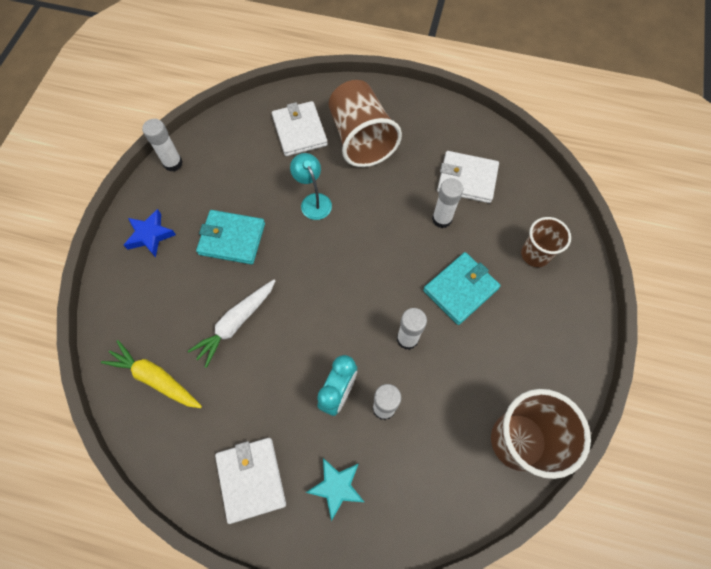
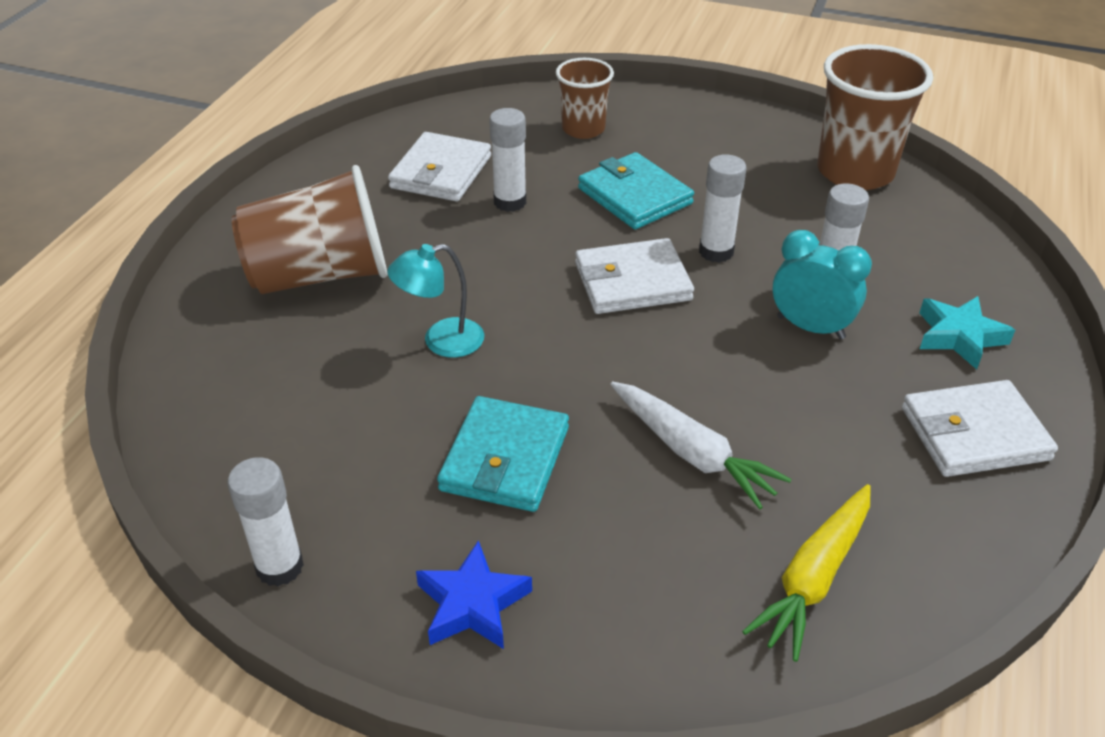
camera: 85 degrees left, 25 degrees down
white wallet [272,101,328,156] -> white wallet moved to [575,238,694,314]

